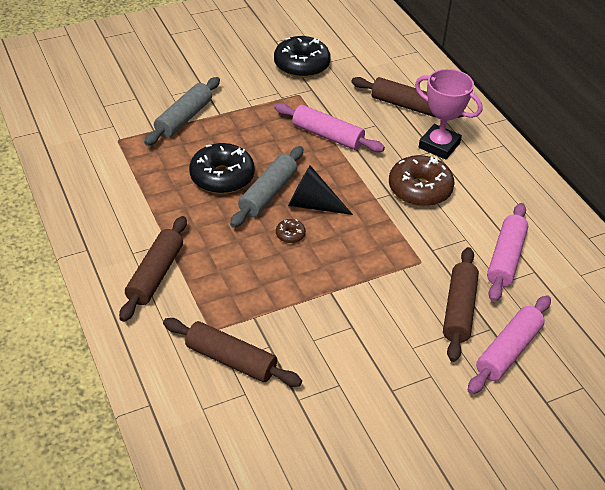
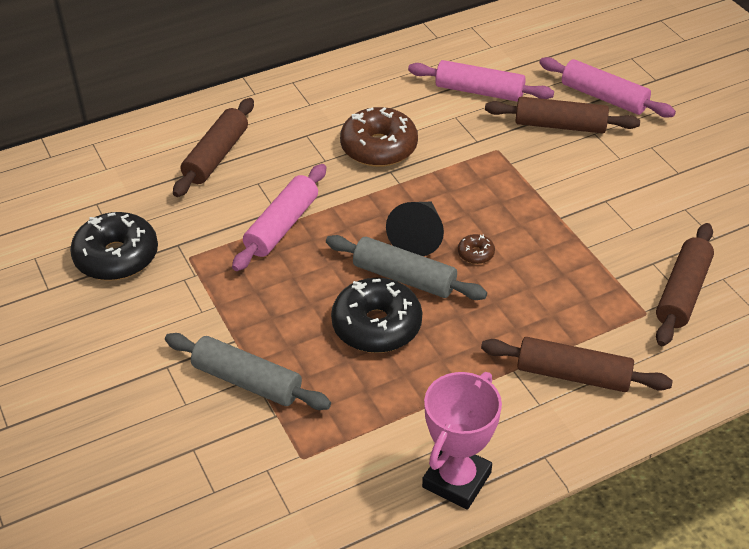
camera: 90 degrees left, 0 degrees up
pink trophy [415,69,483,160] -> pink trophy moved to [422,372,502,510]

